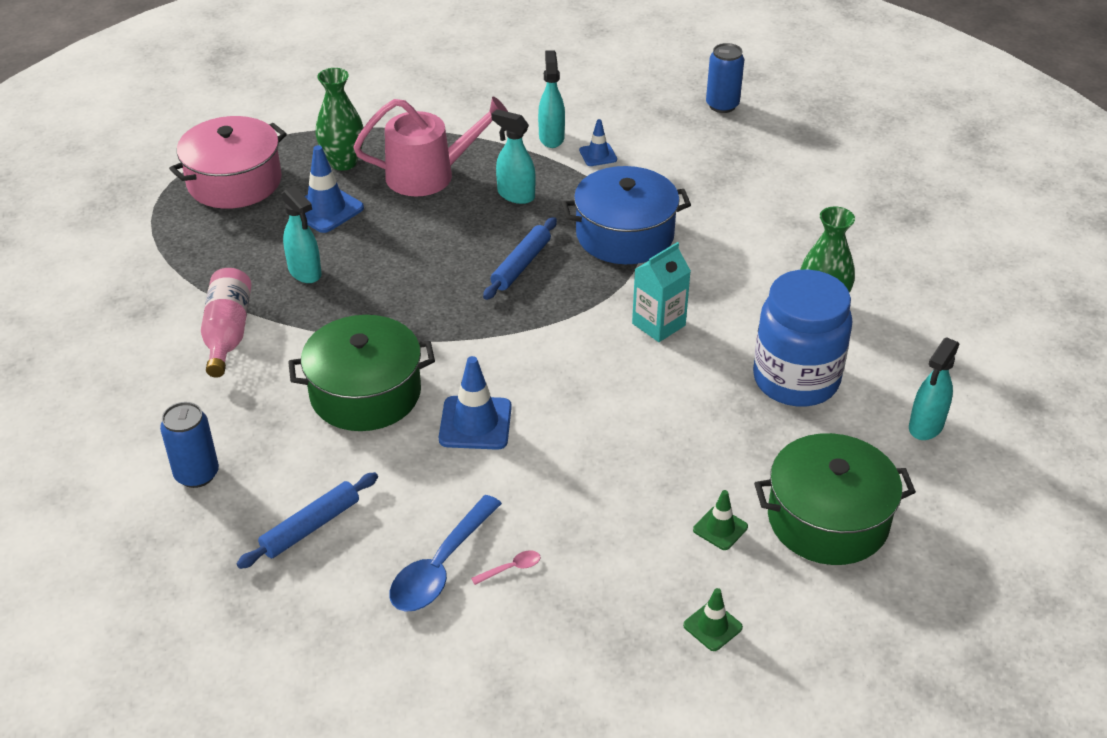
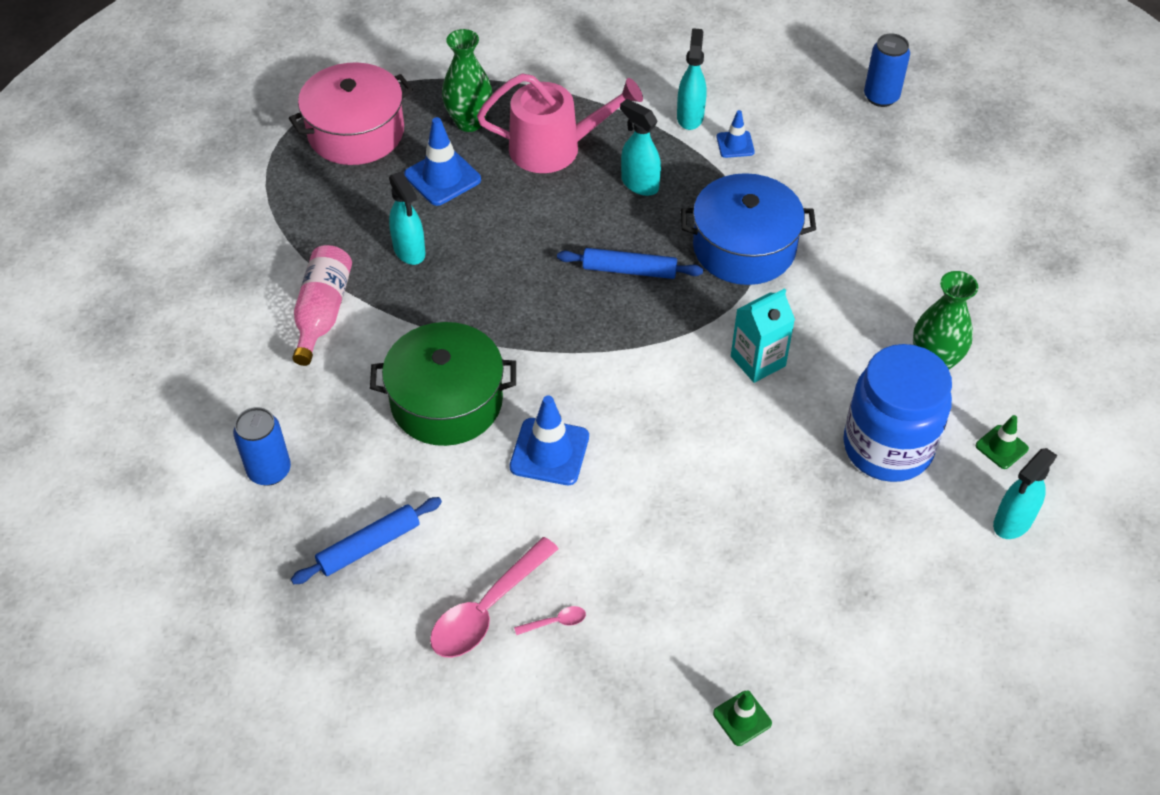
camera: 10 degrees right, 10 degrees up
blue spoon [389,495,502,612] -> pink spoon [430,537,559,658]
blue rolling pin [483,217,557,300] -> blue rolling pin turned 60 degrees clockwise [557,248,703,279]
green traffic cone [693,490,748,550] -> green traffic cone moved to [976,415,1029,469]
green pot [754,433,916,565] -> none

